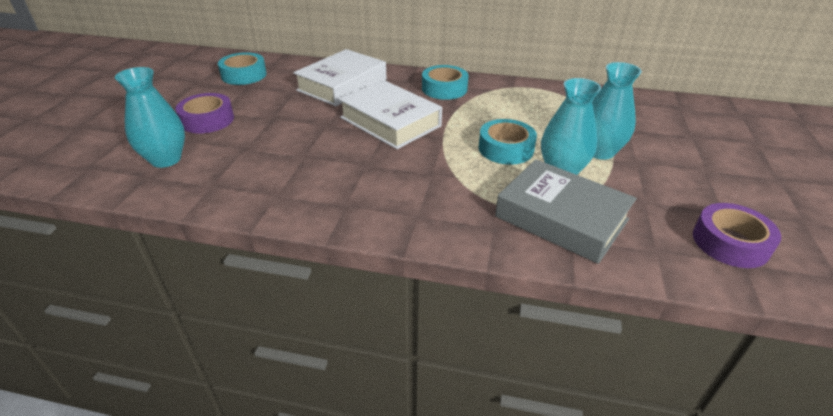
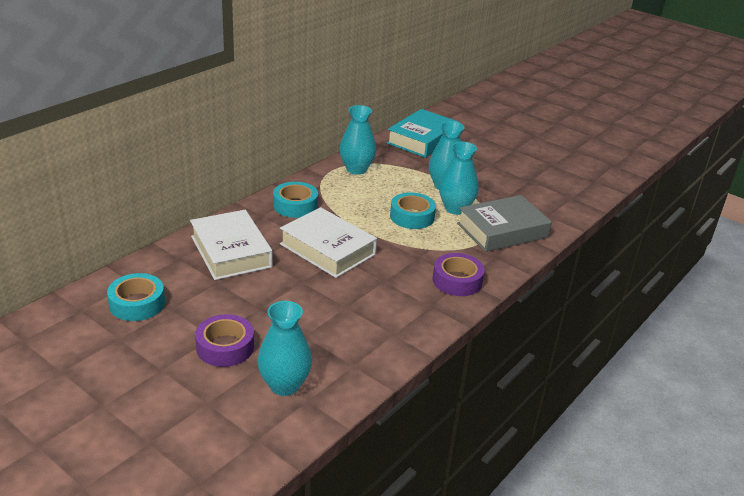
camera: 65 degrees left, 5 degrees down
white book [339,80,442,149] -> white book turned 60 degrees clockwise [280,207,377,278]
purple tape [693,203,781,268] -> purple tape moved to [433,253,485,296]
none -> turquoise vase [339,105,376,175]
none -> turquoise book [387,109,459,158]

